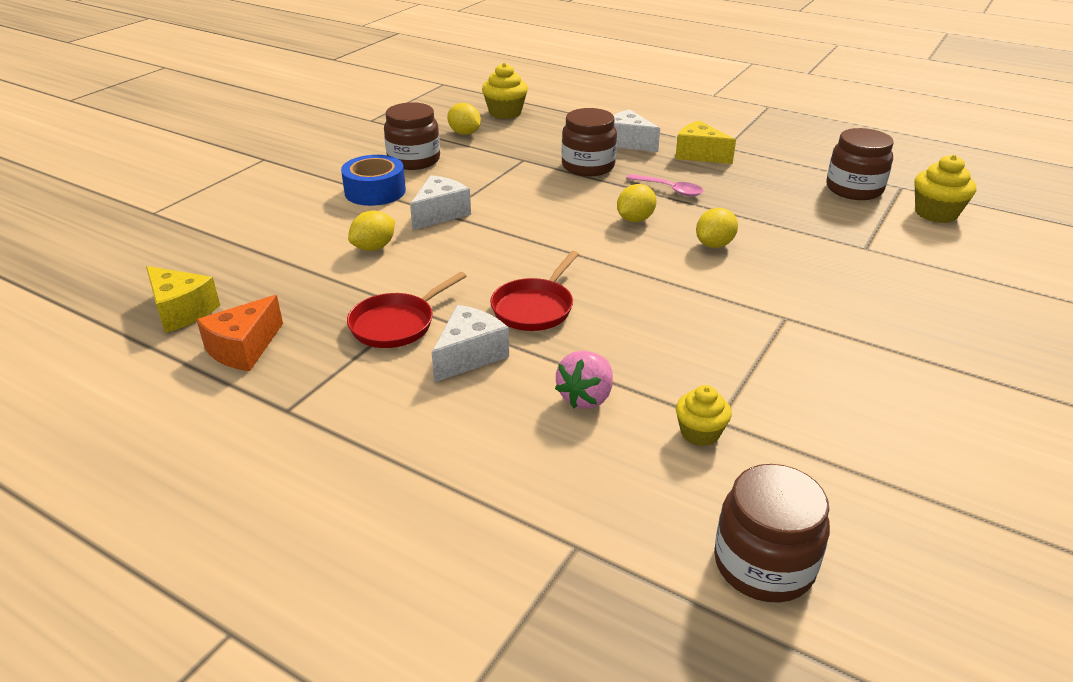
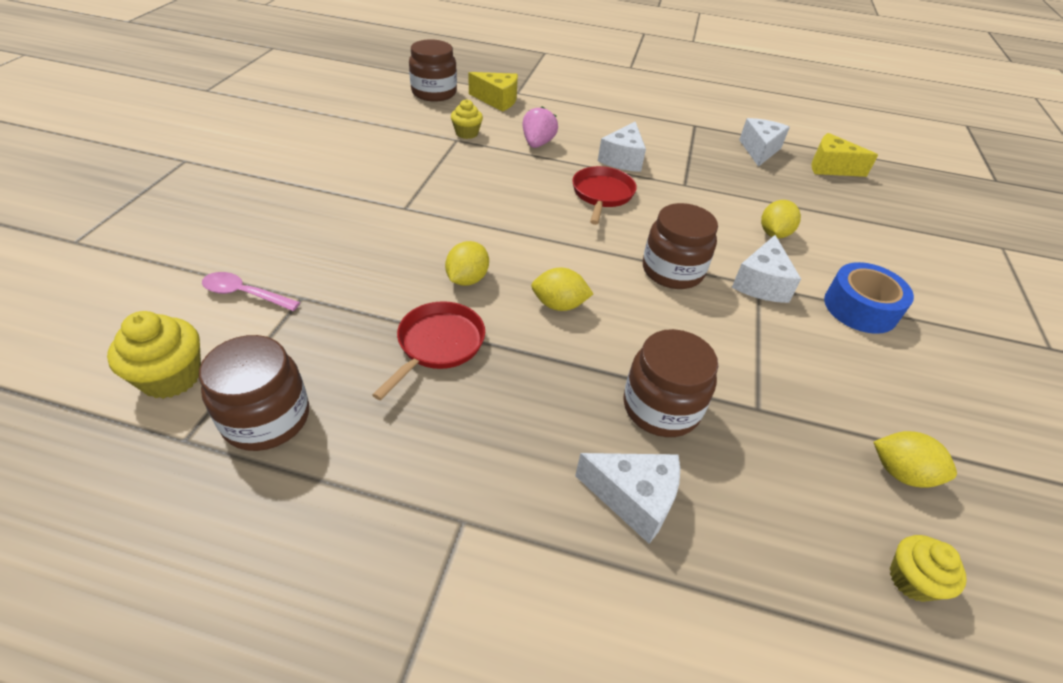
camera: 160 degrees right, 10 degrees up
orange cheese [197,295,283,371] -> white cheese [739,118,790,167]
red pan [347,272,467,348] -> red pan moved to [372,301,485,400]
brown jar [384,102,440,170] -> brown jar moved to [643,203,718,289]
yellow cupcake [482,63,528,119] -> yellow cupcake [890,535,967,602], size x0.66
yellow lemon [617,184,657,222] -> yellow lemon turned 75 degrees clockwise [531,268,593,311]
pink spoon [626,174,703,197] -> pink spoon moved to [202,272,300,311]
yellow cheese [675,121,736,164] -> yellow cheese moved to [468,72,518,112]

